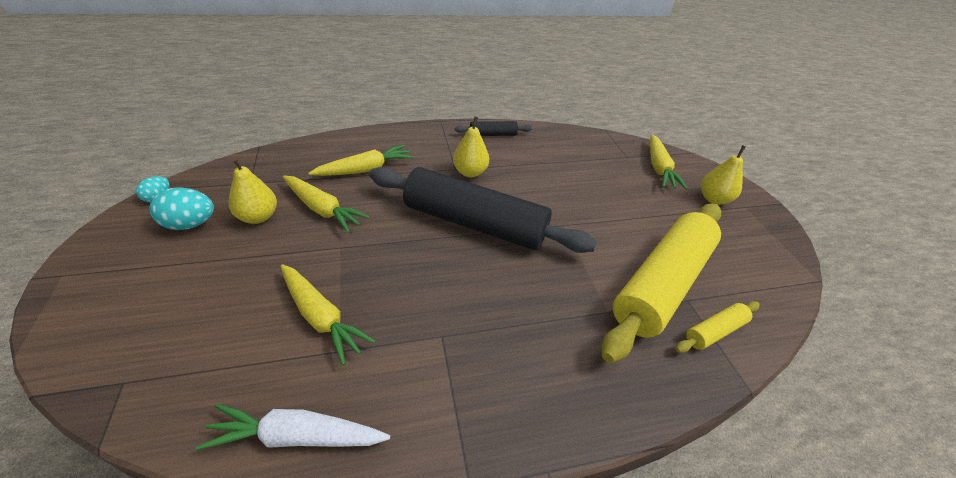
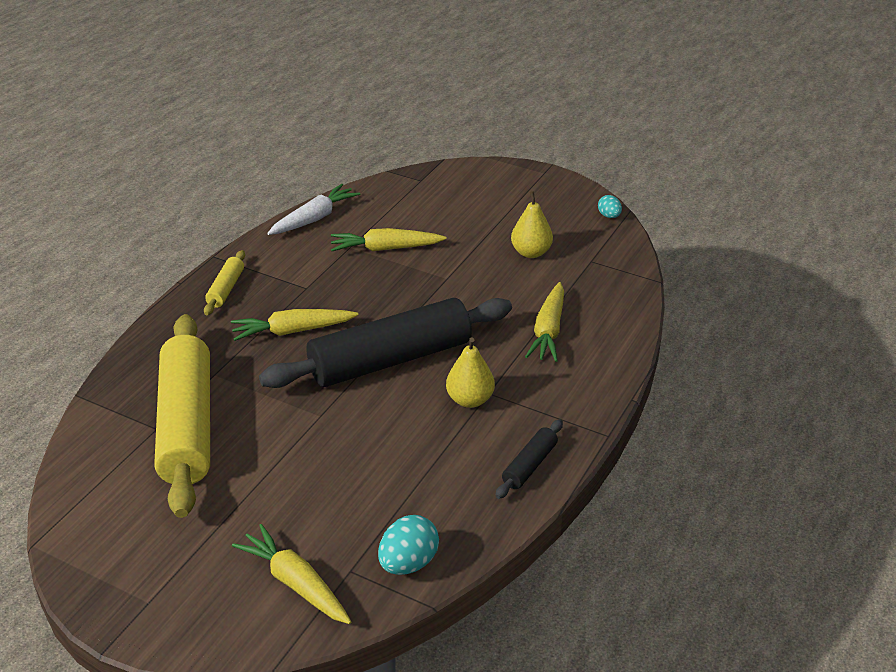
camera: 135 degrees right, 5 degrees down
turquoise egg [149,187,214,230] -> turquoise egg moved to [378,515,439,575]
yellow carrot [283,175,370,233] -> yellow carrot moved to [231,309,358,341]
yellow rolling pin [676,301,760,353] -> yellow rolling pin moved to [204,250,245,315]
yellow pear [701,145,746,205] -> none

